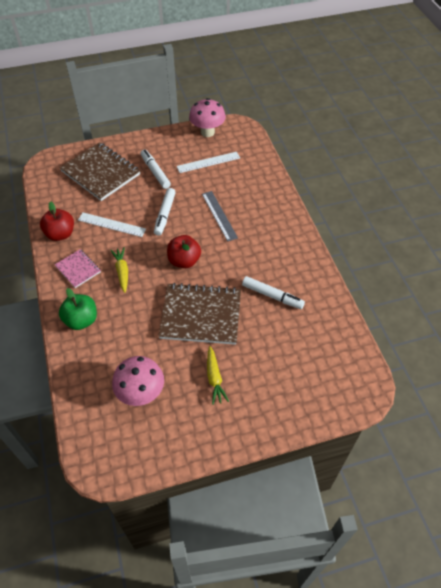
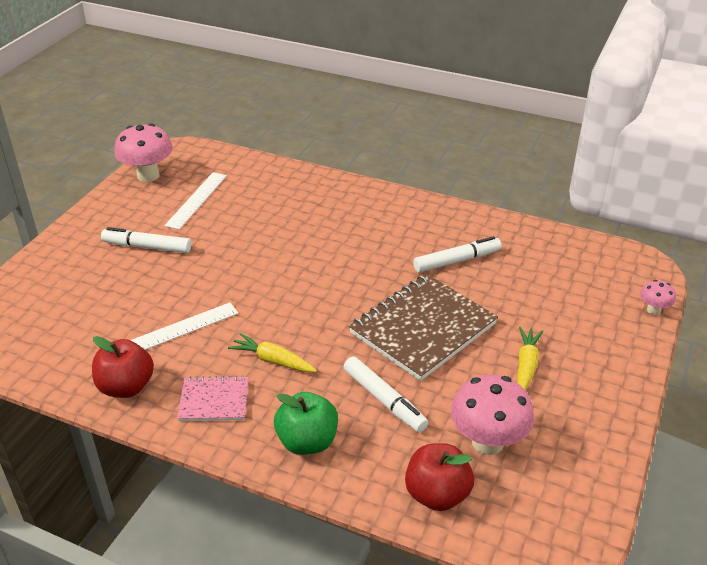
camera: 50 degrees left, 15 degrees down
brown notebook [60,142,140,201] -> none
white marker [154,188,176,236] -> white marker moved to [344,356,428,432]
red apple [167,235,201,268] -> red apple moved to [405,443,474,511]
grey ruler [202,191,238,242] -> none
yellow carrot [207,346,229,405] -> yellow carrot turned 105 degrees counterclockwise [517,327,543,390]
none -> pink mushroom [640,280,676,315]

